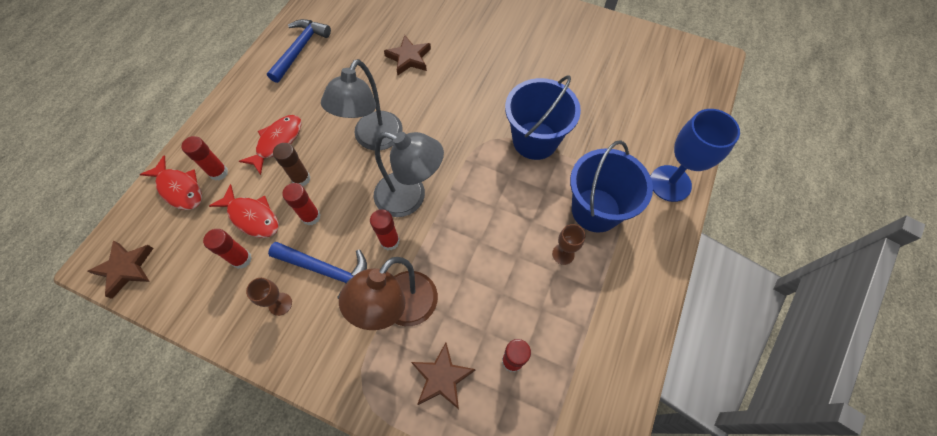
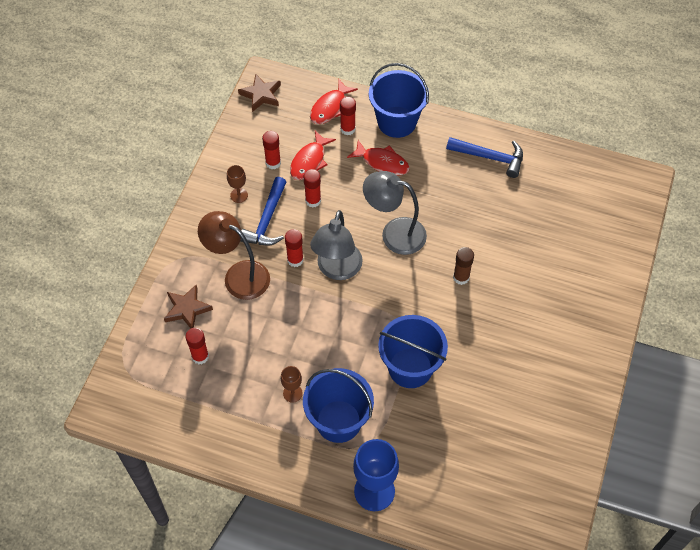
camera: 85 degrees right, 5 degrees down
brown glue stick [273,143,311,186] -> brown glue stick moved to [453,247,474,285]
brown star [384,35,431,75] -> none
none -> blue bucket [369,63,429,138]

